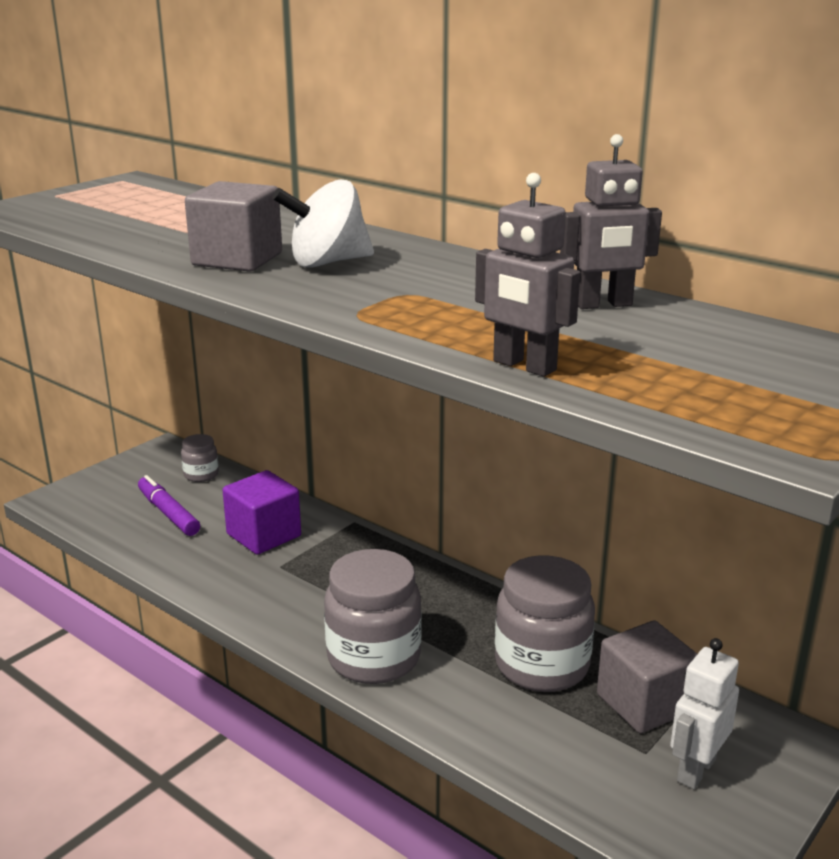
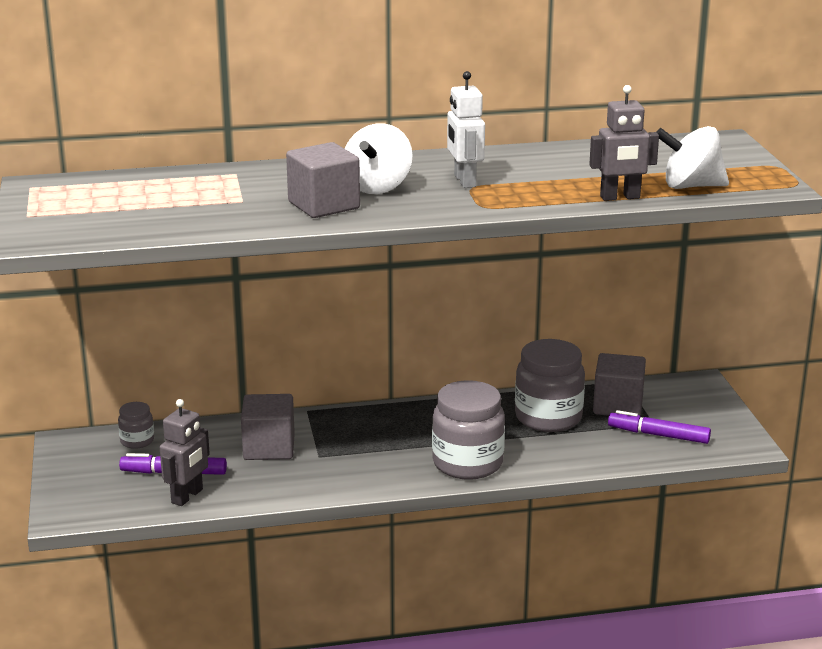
camera: 50 degrees left, 0 degrees up
purple cube [222,470,301,555] -> grey cube [241,394,295,460]
grey robot [560,134,662,309] -> grey robot moved to [160,399,210,506]
white robot [670,638,739,789] -> white robot moved to [447,71,485,188]
none -> purple marker [608,410,711,444]
none -> white spinning top [657,126,729,189]

